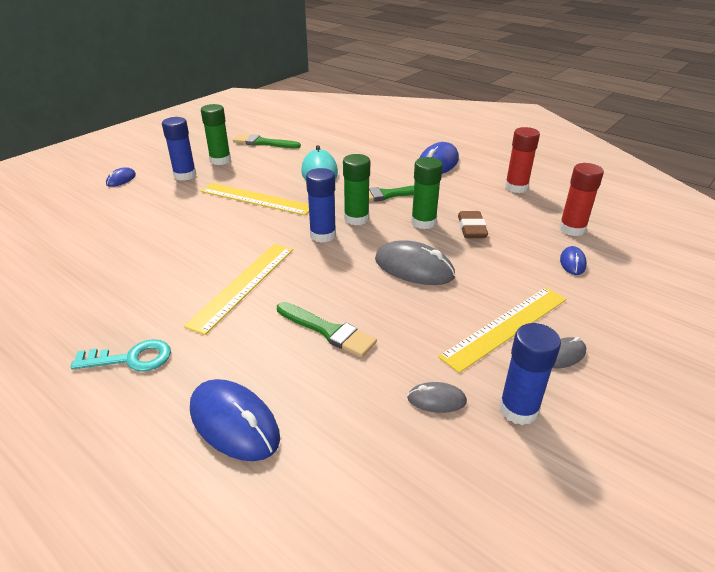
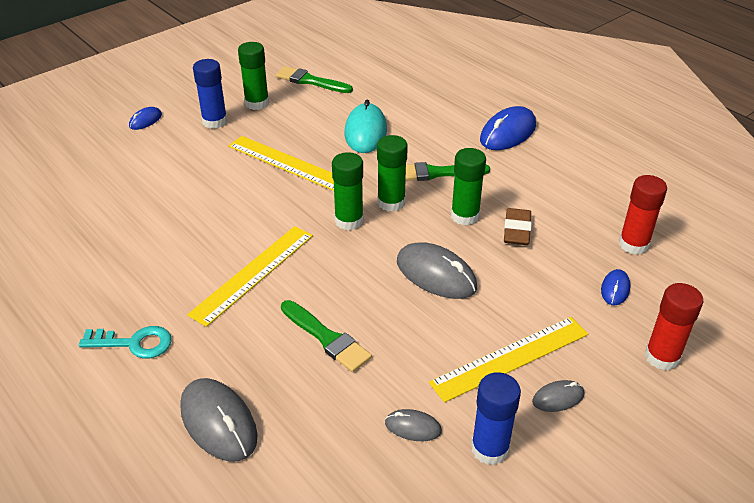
camera: 10 degrees right, 5 degrees up
blue mouse [190,379,280,461] -> grey mouse [180,378,258,461]
blue glue stick [306,168,336,243] -> green glue stick [332,152,364,230]
red glue stick [505,127,540,193] -> red glue stick moved to [645,283,703,371]

